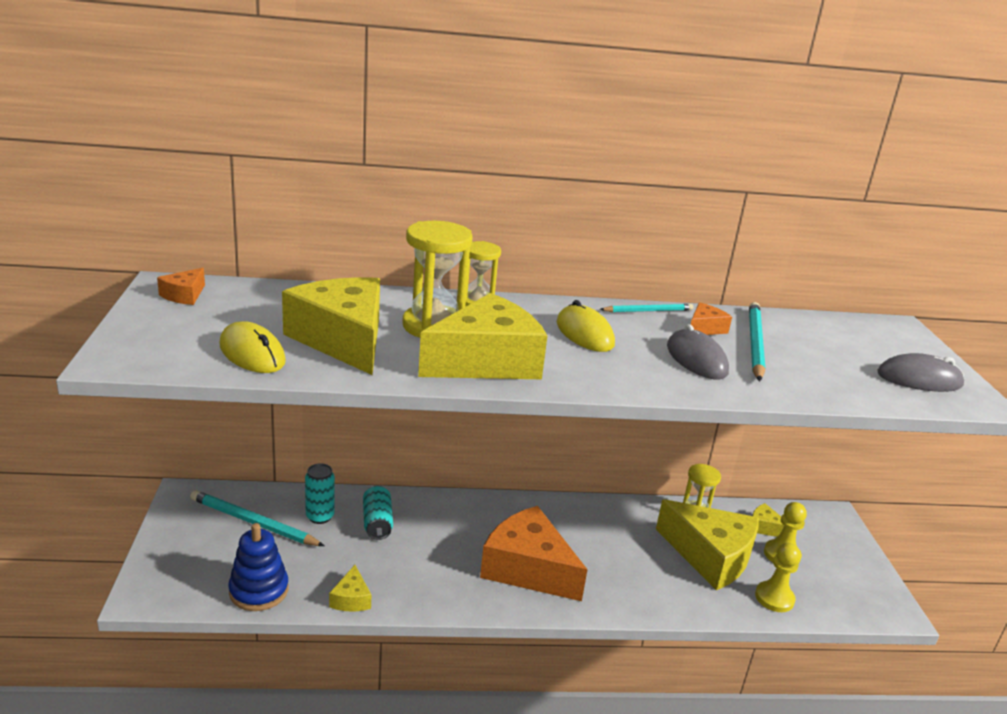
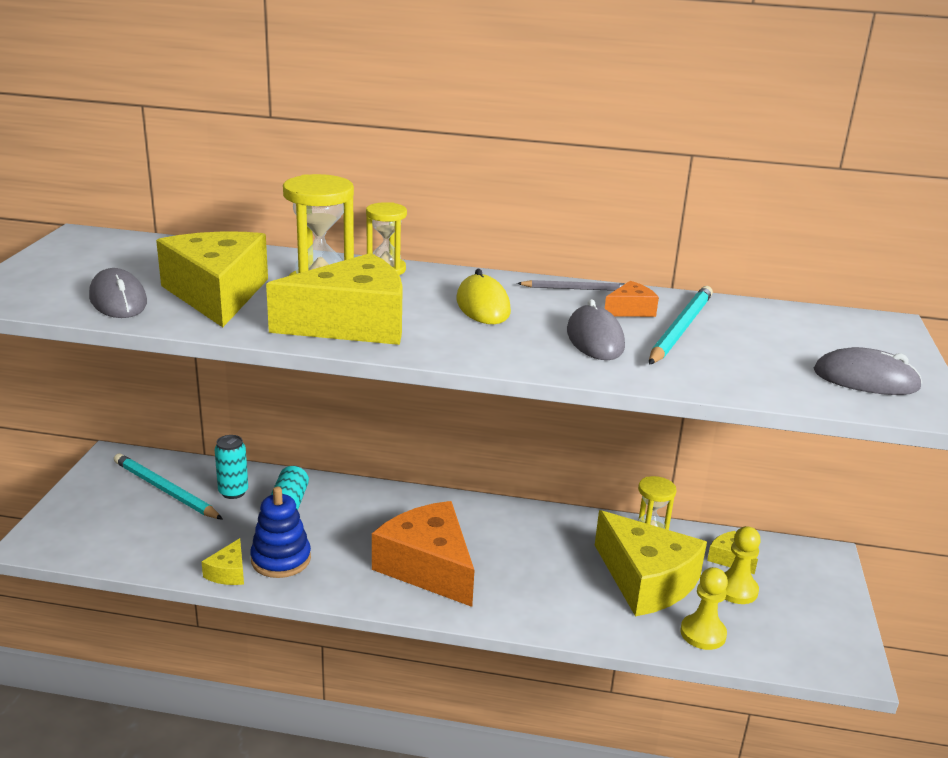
camera: 15 degrees right, 0 degrees up
orange cheese [157,268,205,305] -> none
yellow mouse [219,321,286,373] -> grey mouse [89,268,147,318]
blue stacking toy [228,523,289,611] -> blue stacking toy moved to [250,487,311,578]
turquoise pencil [600,304,693,312] -> grey pencil [517,280,625,291]

